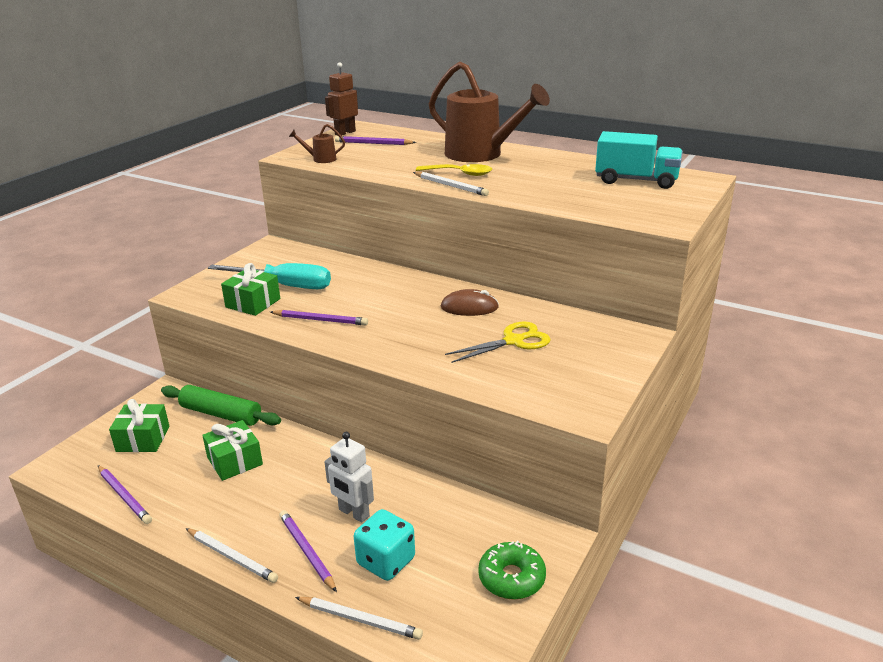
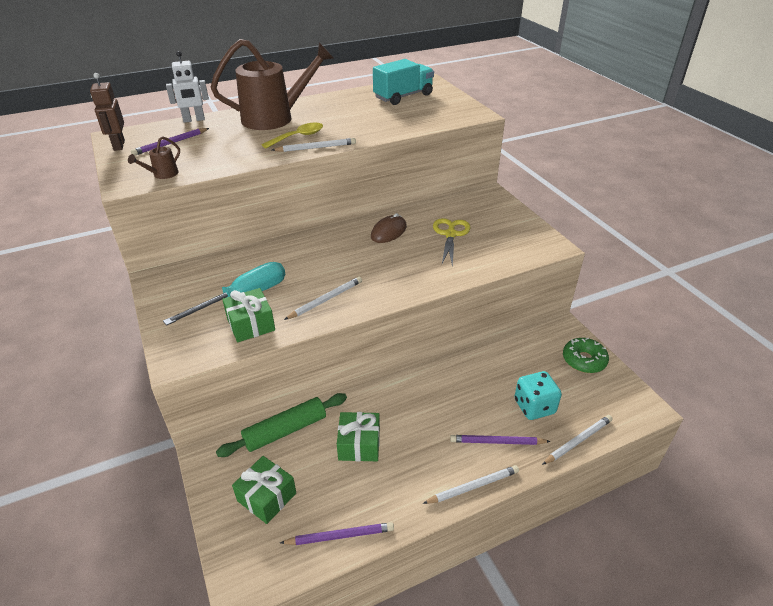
camera: 55 degrees left, 10 degrees up
purple pencil [270,310,368,325] -> white pencil [284,277,362,320]
white robot [325,432,374,523] -> white robot moved to [166,51,209,123]

